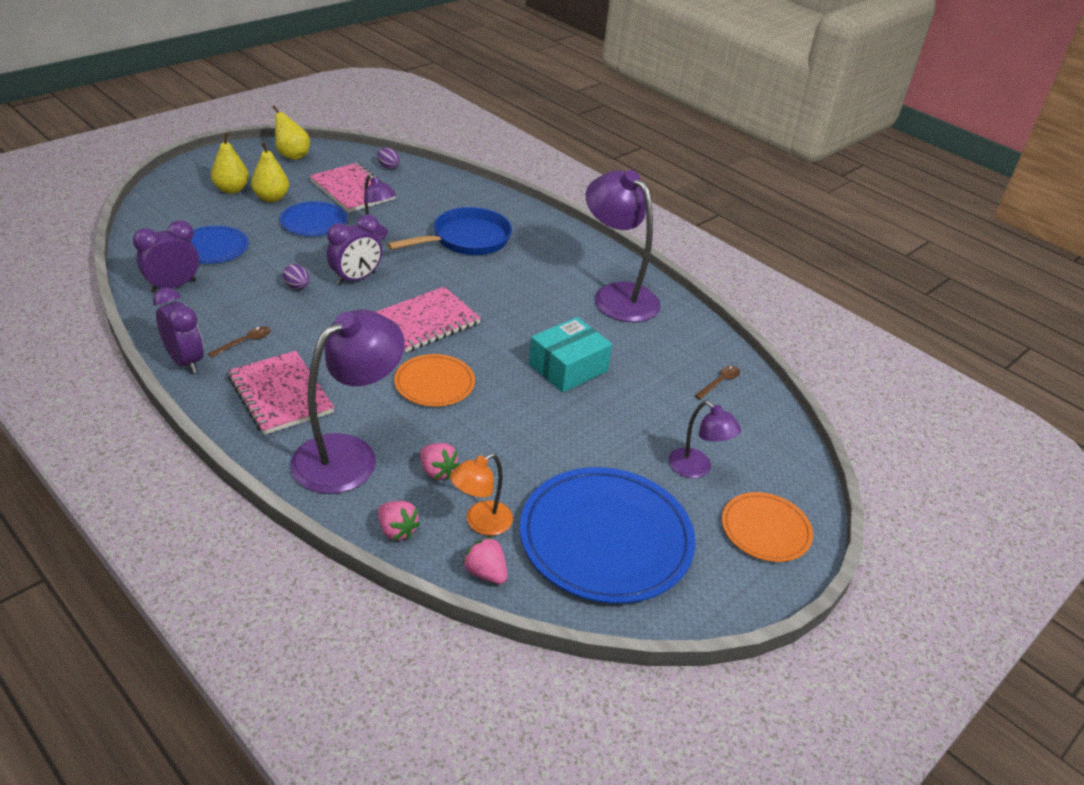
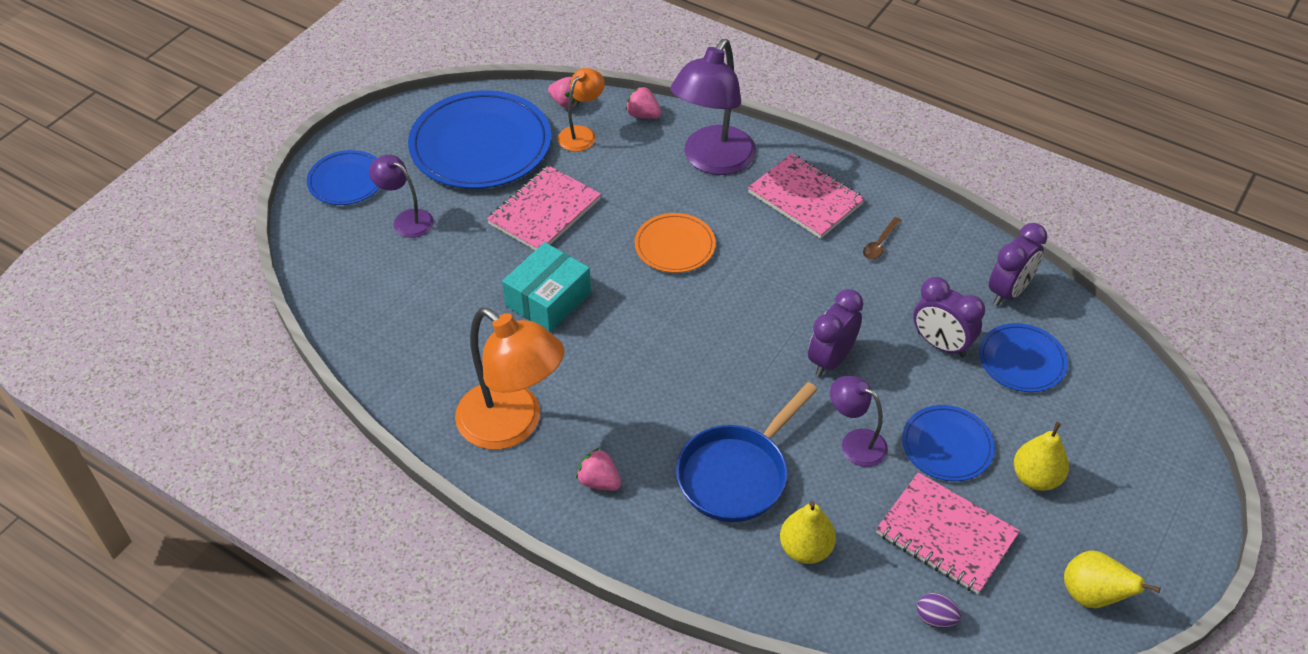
camera: 170 degrees right, 10 degrees up
purple clock [153,288,204,374] -> purple clock moved to [913,277,985,357]
yellow pear [211,132,249,194] -> yellow pear moved to [780,501,836,564]
purple egg [283,264,309,289] -> none
pink notebook [376,287,481,352] -> pink notebook moved to [487,165,601,250]
pink strawberry [420,443,459,480] -> pink strawberry moved to [576,448,621,491]
purple lamp [586,170,661,322] -> orange lamp [455,308,564,450]
brown spoon [694,366,740,400] -> none
orange plate [722,492,813,562] -> blue plate [307,150,380,205]

